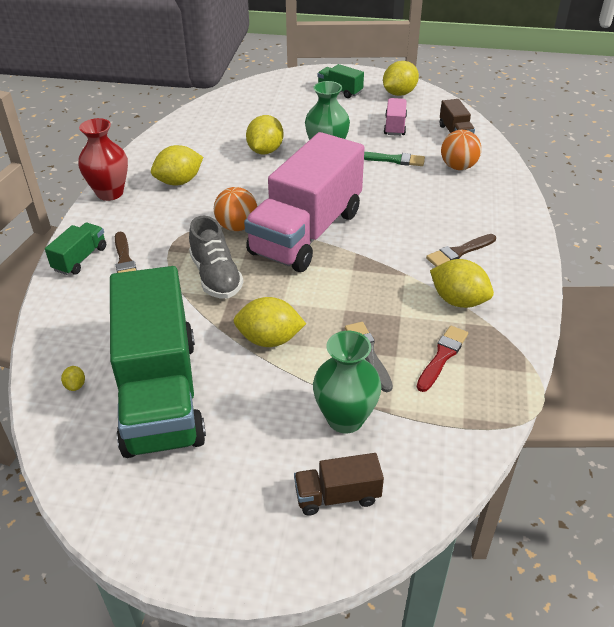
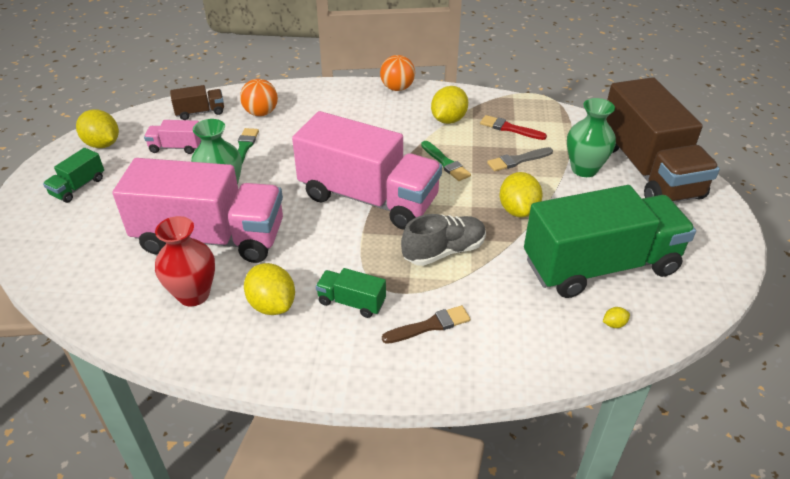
camera: 95 degrees left, 0 degrees up
green truck [45,223,106,275] -> green truck moved to [316,268,386,318]
red vase [78,118,128,201] -> red vase moved to [155,216,215,306]
orange ball [214,187,257,231] -> orange ball moved to [380,55,415,91]
yellow lemon [246,115,283,154] -> pink truck [113,158,283,263]
brown truck [294,453,384,516] -> brown truck [606,77,720,202], size x2.41
brown brush [426,234,496,267] -> none
none -> green brush [421,141,471,181]

